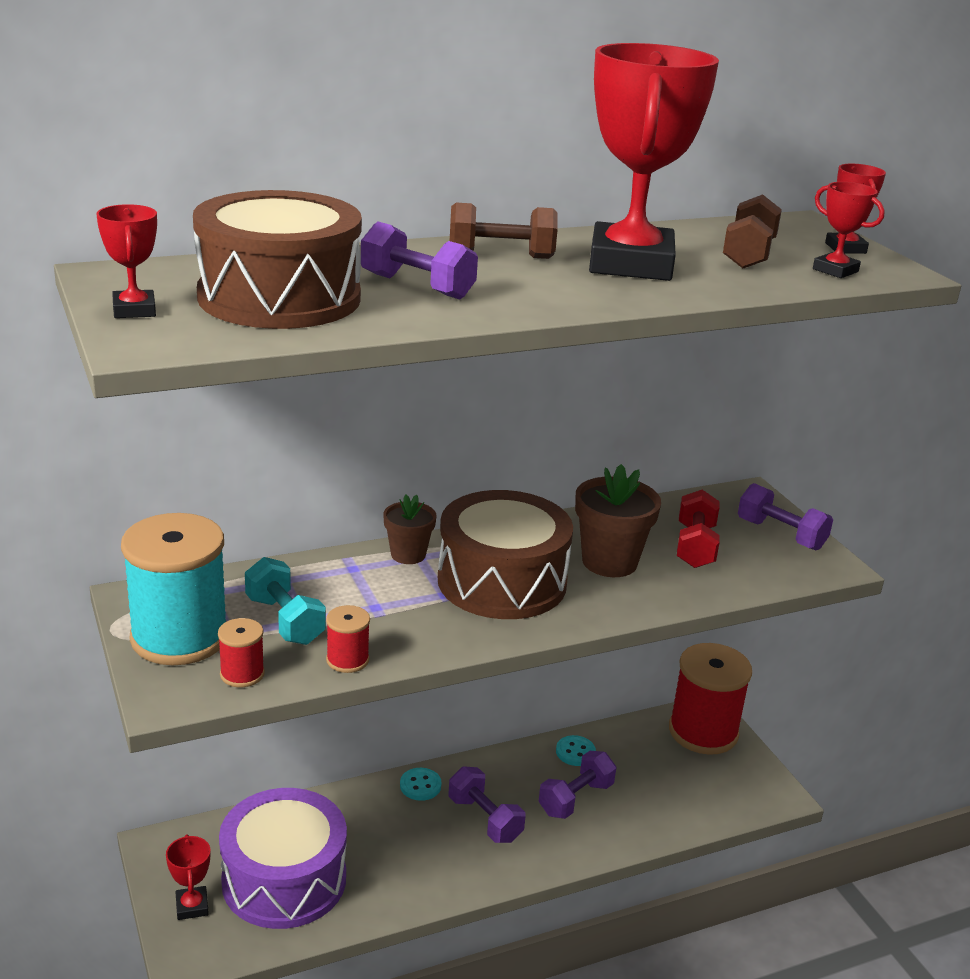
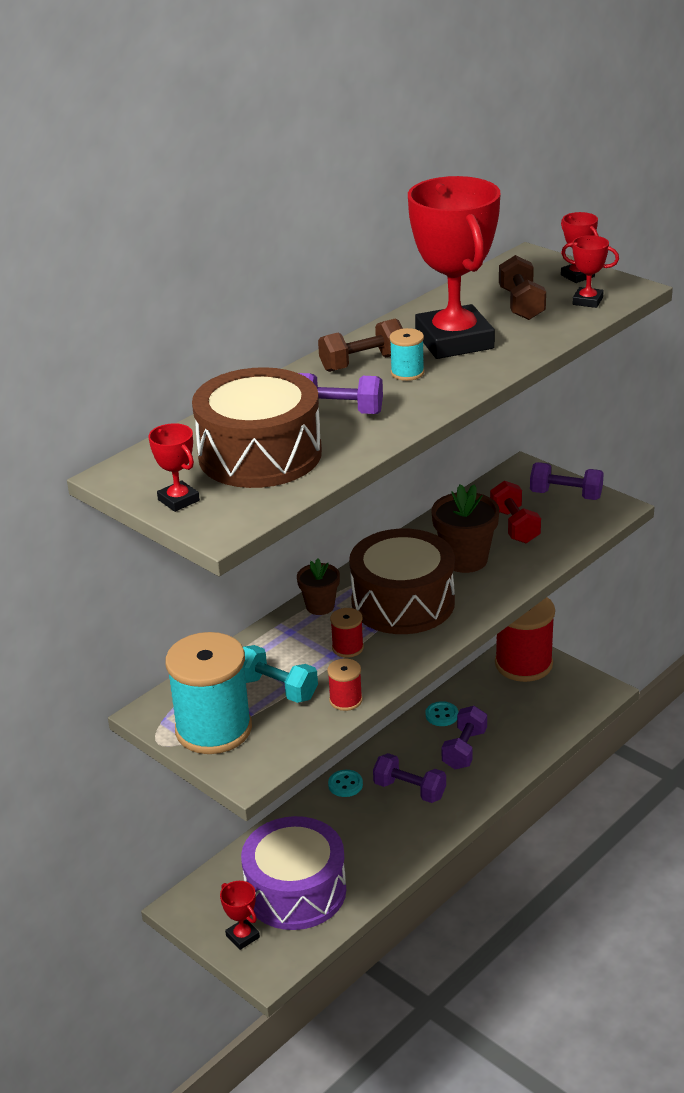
camera: 20 degrees left, 5 degrees up
red spool [218,618,265,687] -> red spool moved to [330,608,364,658]
none -> turquoise spool [389,328,425,381]

